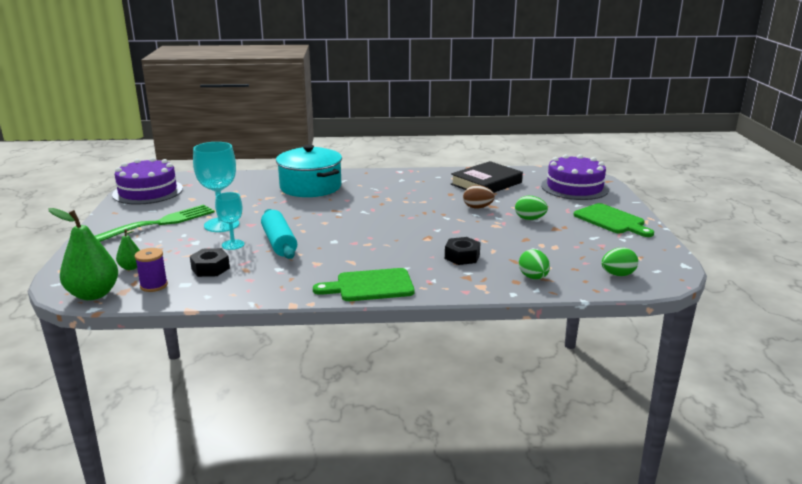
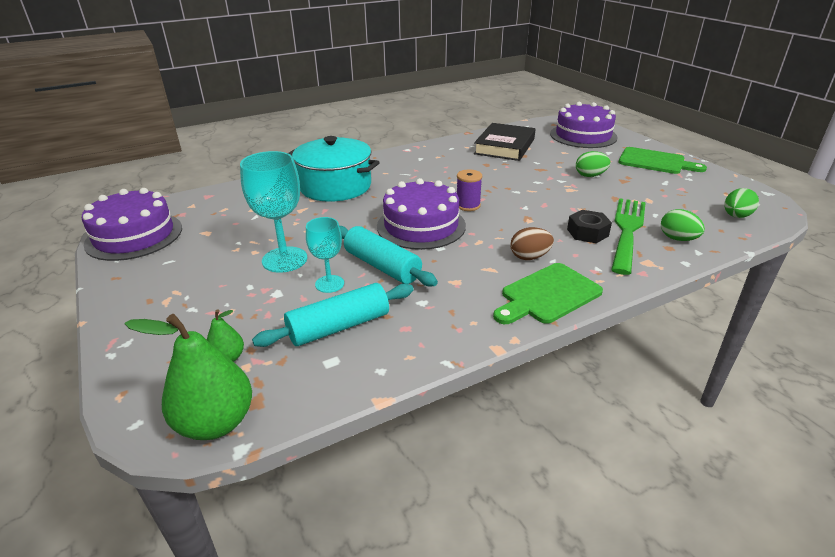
camera: 25 degrees left, 10 degrees up
green fork [95,205,215,242] -> green fork moved to [611,198,646,275]
purple spool [135,248,168,292] -> purple spool moved to [457,170,482,211]
black nut [190,248,230,277] -> turquoise rolling pin [252,283,414,347]
brown egg [463,185,495,208] -> brown egg moved to [510,227,554,260]
none -> purple cake [377,178,466,250]

